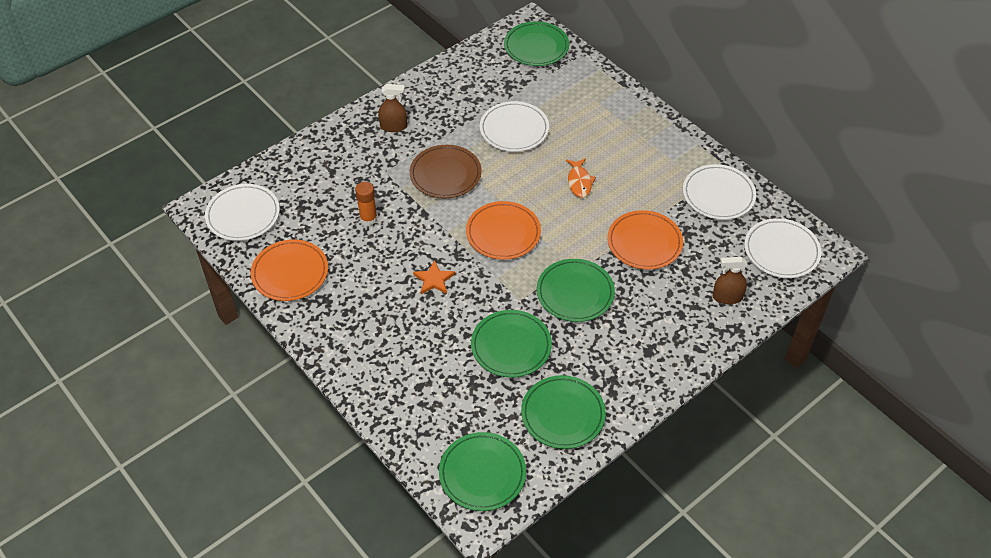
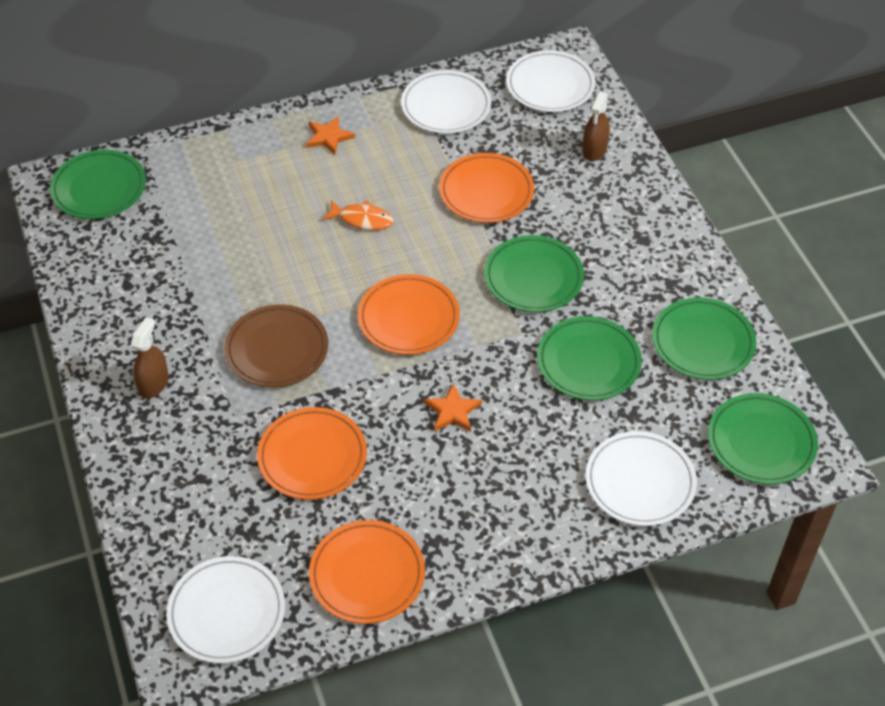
camera: 70 degrees left, 0 degrees up
orange glue stick [355,182,377,226] -> orange plate [257,407,367,500]
white plate [480,101,549,152] -> white plate moved to [586,431,697,526]
none -> orange star [306,116,355,155]

